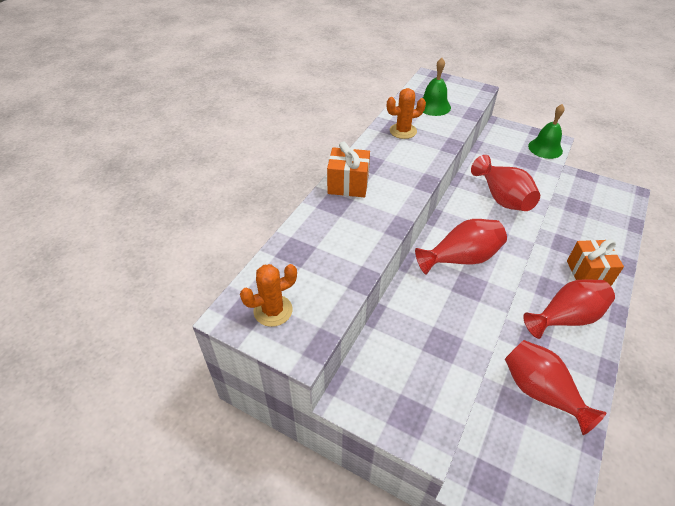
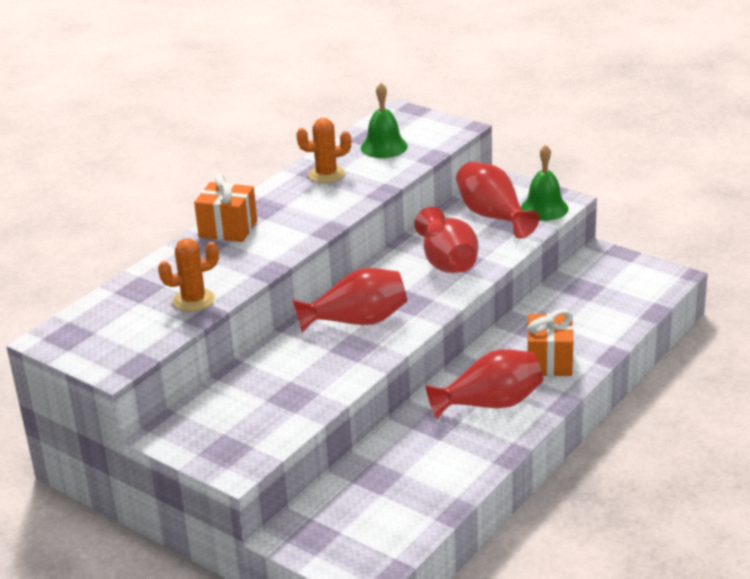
camera: 10 degrees right, 15 degrees down
orange cactus [240,264,297,327] -> orange cactus moved to [158,238,219,312]
red vase [505,340,607,435] -> red vase moved to [456,162,540,238]

